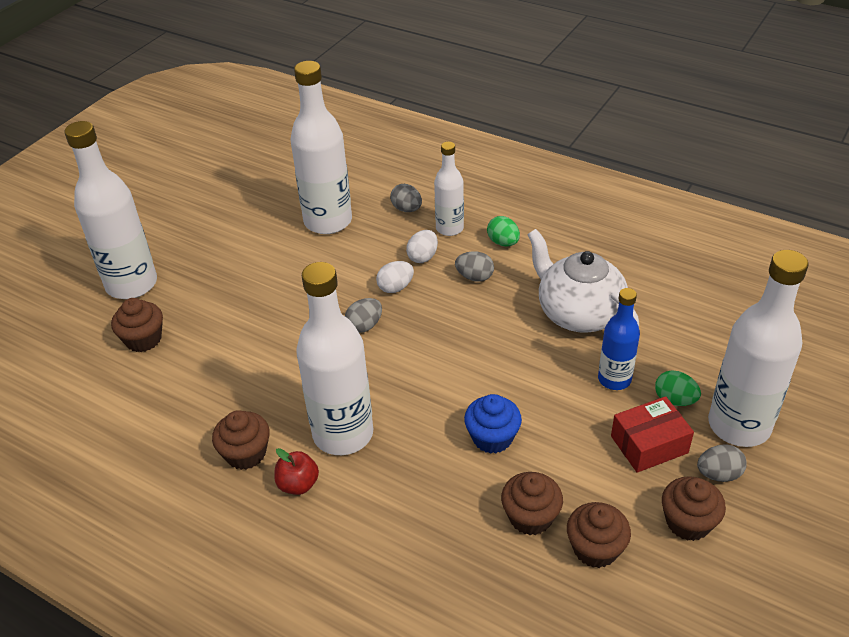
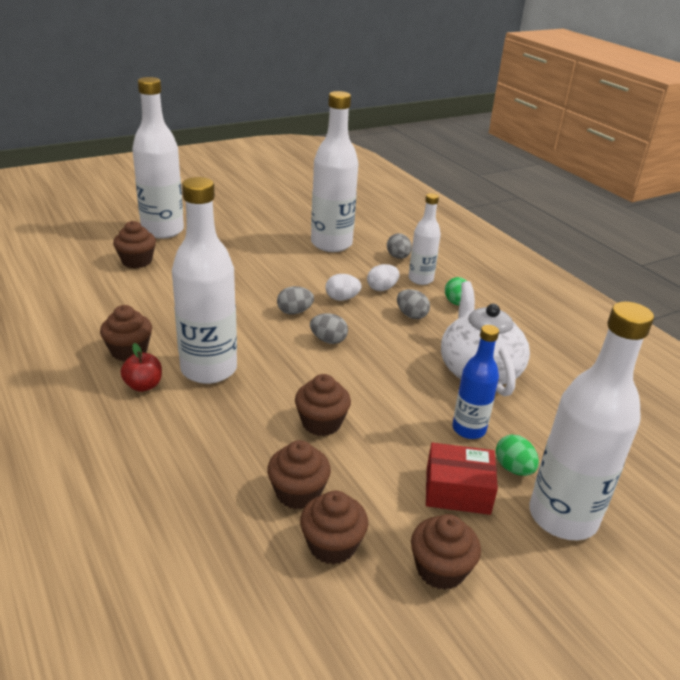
camera: 25 degrees right, 10 degrees down
blue cupcake [464,394,522,454] -> brown cupcake [295,374,351,436]
grey egg [697,444,747,482] -> grey egg moved to [310,313,348,344]

